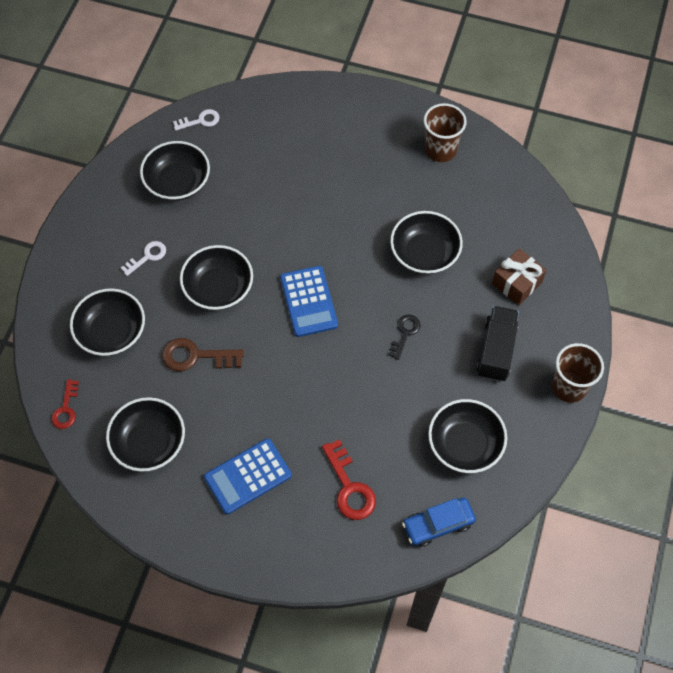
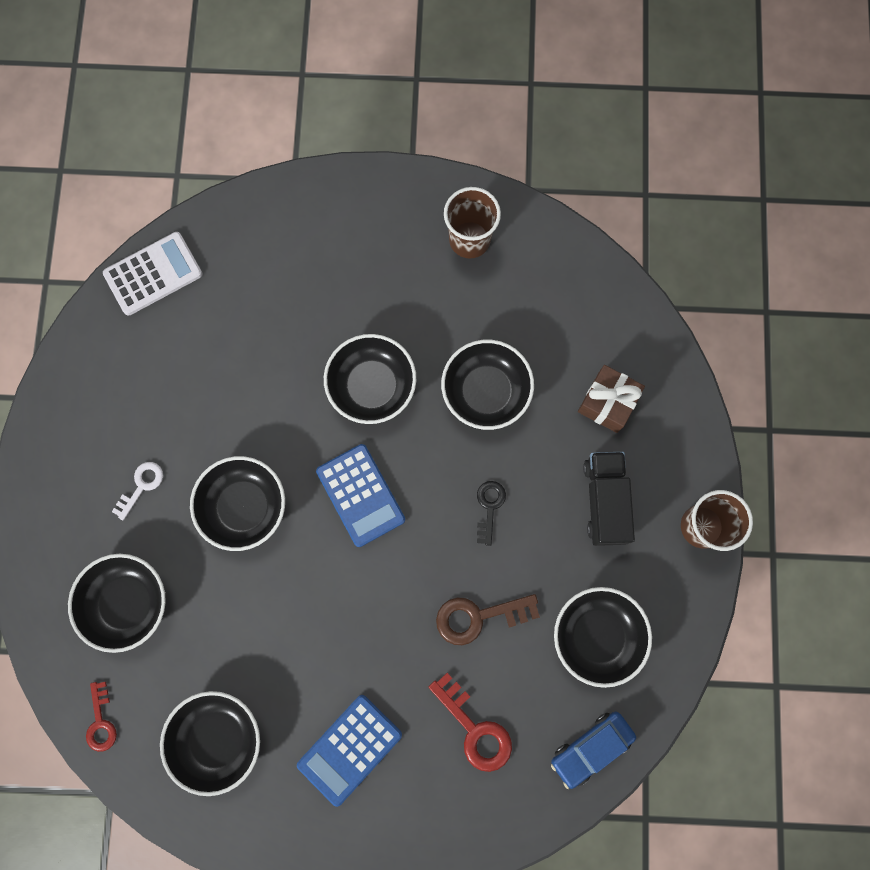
camera: 15 degrees left, 15 degrees up
black bowl [140,141,210,201] -> black bowl moved to [324,334,416,424]
brown key [162,338,244,371] -> brown key moved to [436,594,540,645]
white key [173,109,220,131] -> white calculator [103,232,203,315]

